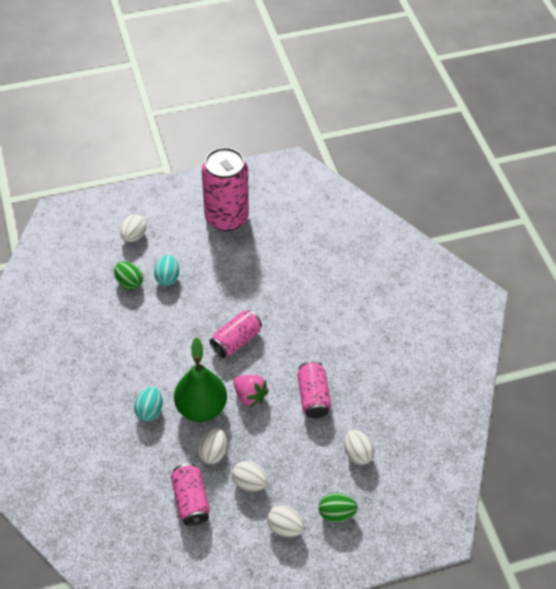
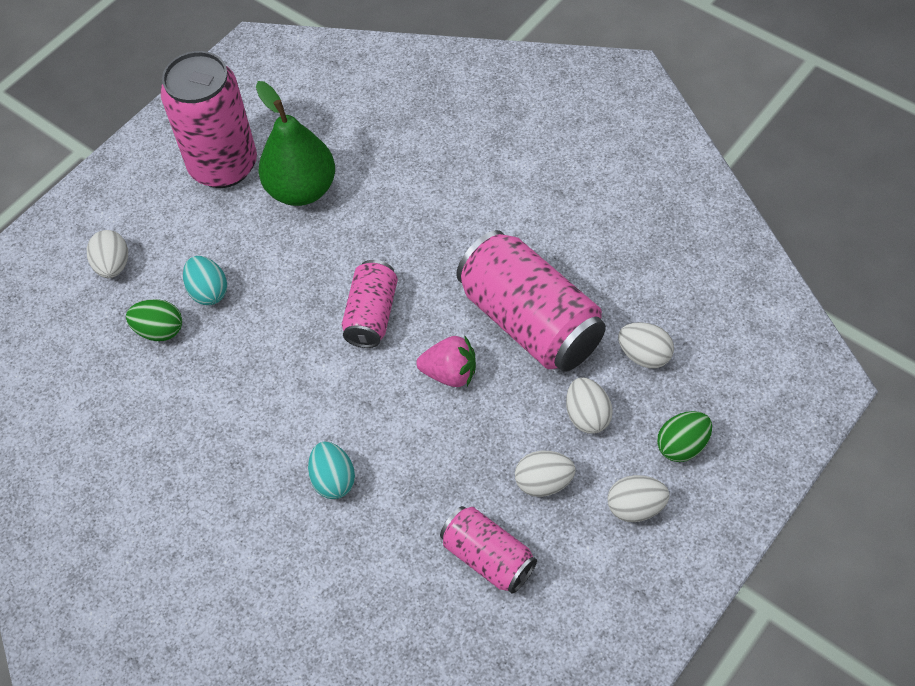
camera: 30 degrees left, 5 degrees up
green pear [174,337,227,422] -> green pear moved to [256,81,335,206]
white egg [198,428,227,464] -> white egg moved to [566,377,613,434]
pink can [297,361,331,418] -> pink can [456,230,606,372], size x1.76

